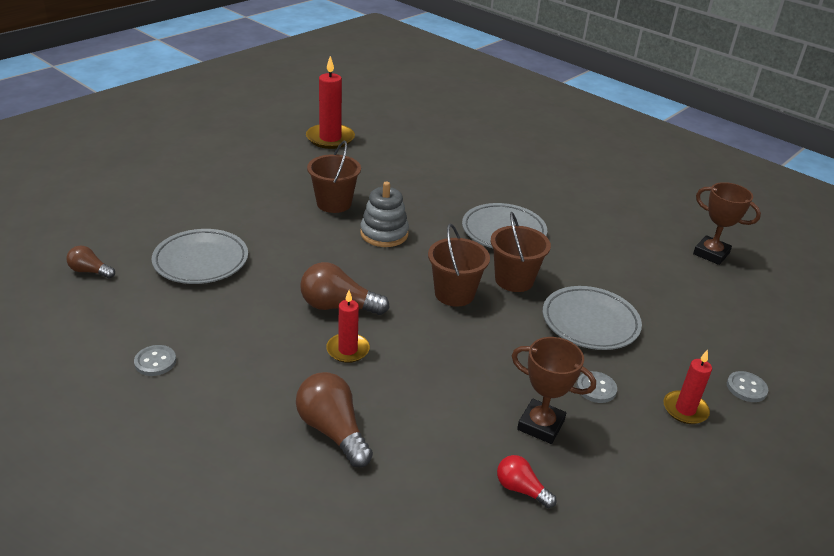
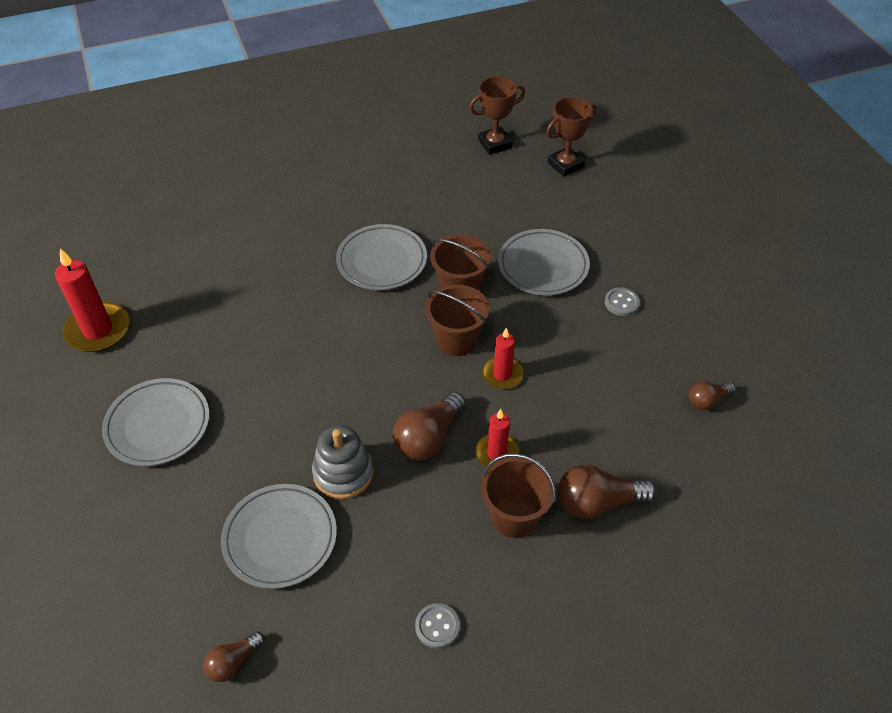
camera: 60 degrees left, 15 degrees up
brown bucket [307,141,361,213] -> brown bucket moved to [481,453,556,538]
grey stacking toy [360,181,409,247] -> grey stacking toy moved to [312,425,374,499]
red light bulb [497,455,557,508] -> brown light bulb [689,381,736,410]
brown trophy [512,337,596,444] -> brown trophy moved to [546,97,596,177]
red candle [663,350,712,424] -> red candle moved to [482,328,523,389]
grey button [727,371,768,402] -> none
none -> grey plate [102,378,209,466]

